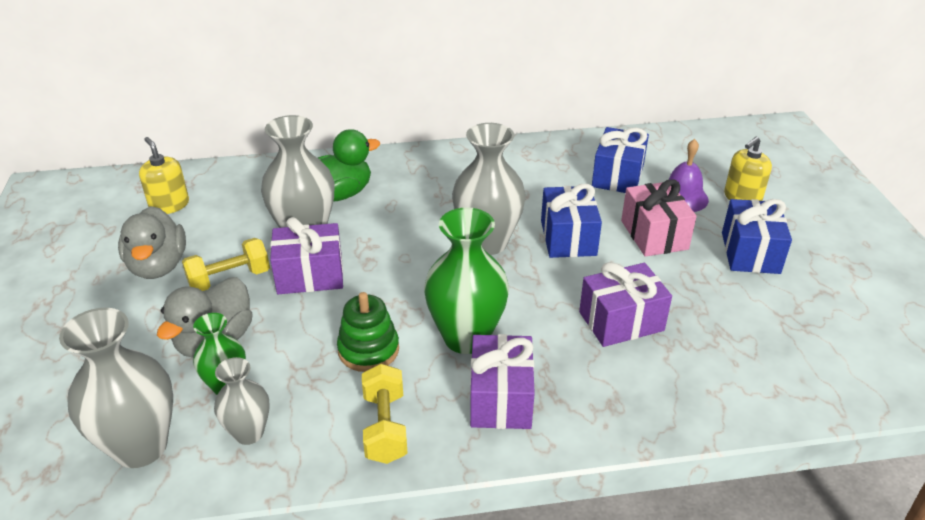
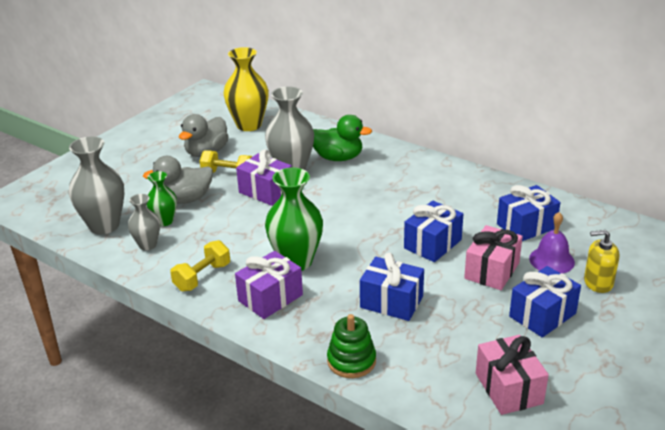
camera: 45 degrees right, 5 degrees down
yellow soap dispenser [139,137,189,214] -> yellow vase [223,47,269,131]
green stacking toy [337,292,399,372] -> green stacking toy moved to [327,314,376,378]
grey vase [452,123,526,255] -> none
purple gift [579,262,672,347] -> blue gift [360,253,424,321]
none -> pink gift [476,335,549,415]

